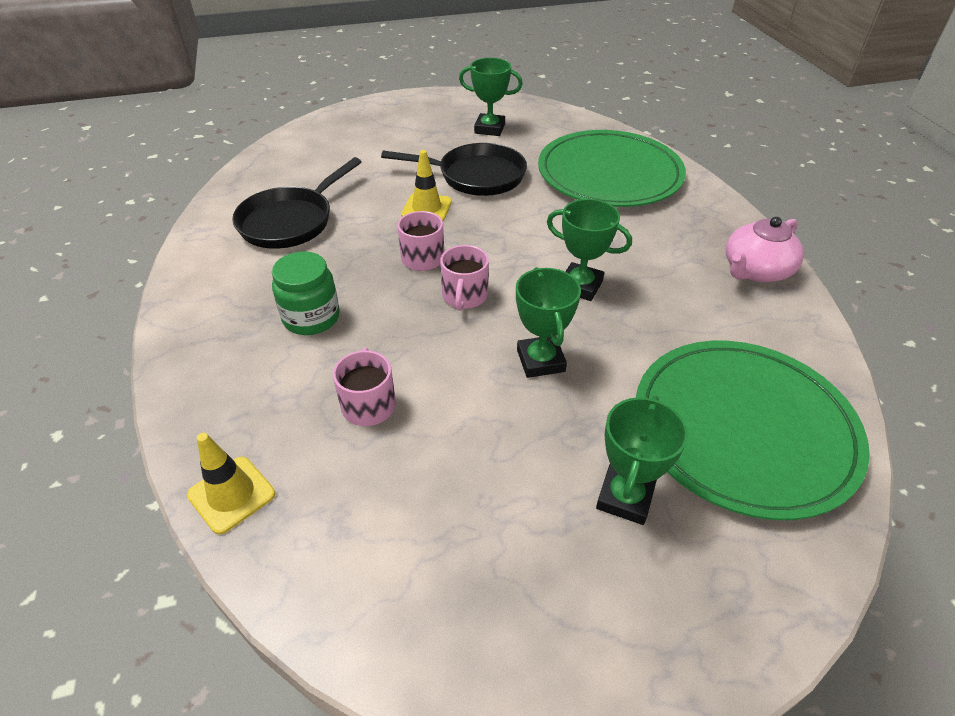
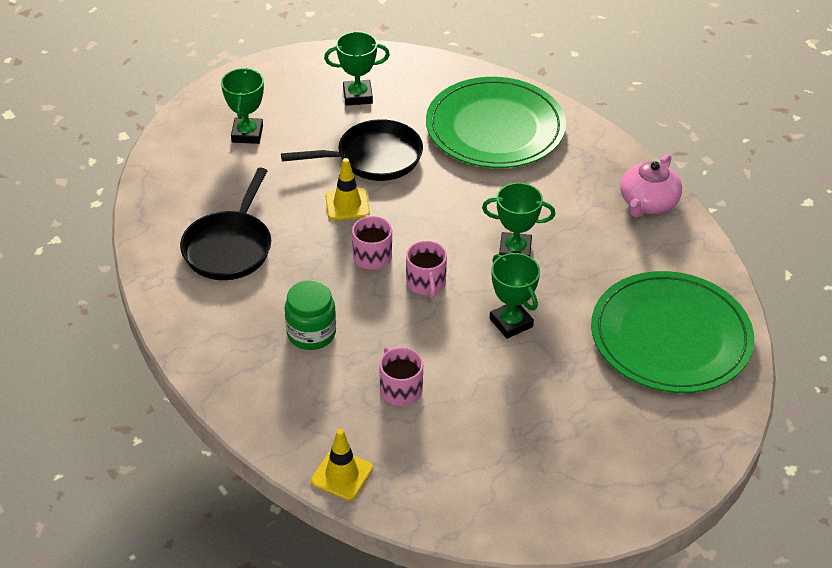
camera: 20 degrees left, 0 degrees up
green trophy [596,396,688,525] -> green trophy moved to [221,68,264,144]

